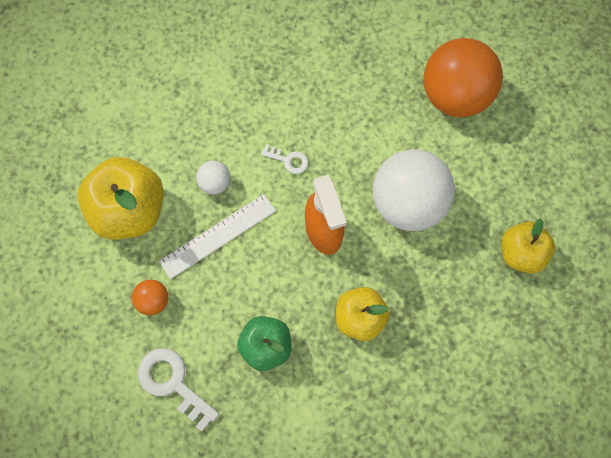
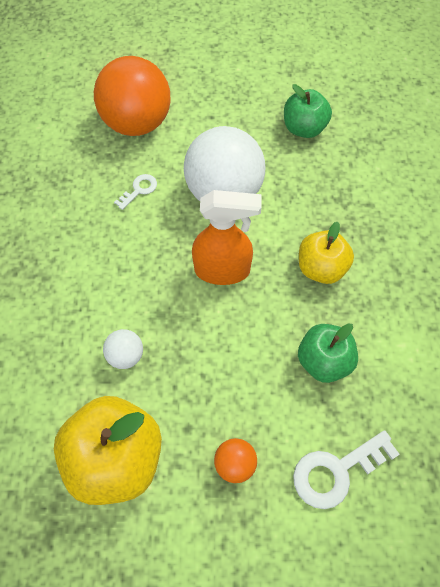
camera: 70 degrees left, 10 degrees down
white ruler [159,194,276,279] -> none
white key [261,144,309,174] -> white key moved to [114,174,157,210]
yellow apple [501,218,555,274] -> green apple [284,84,332,138]

